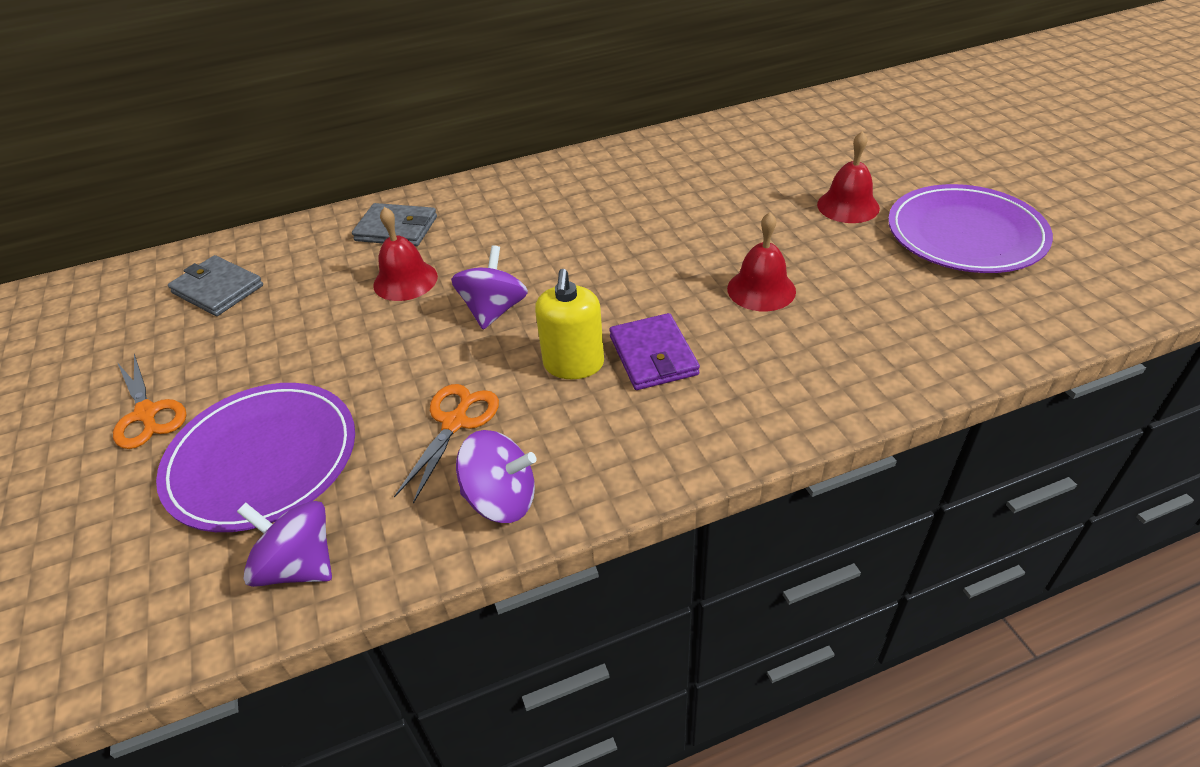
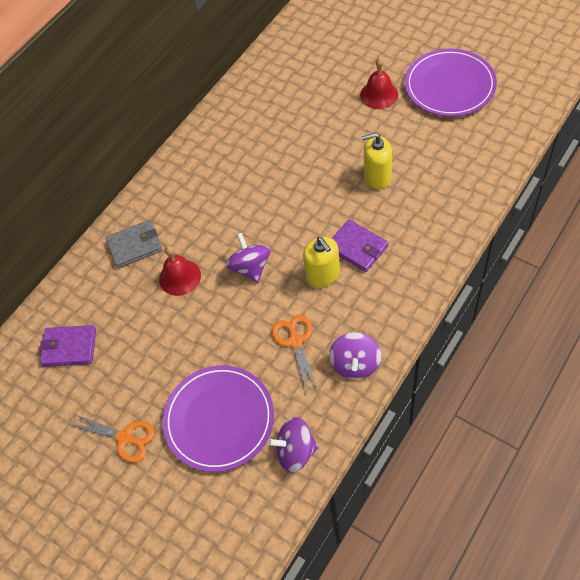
camera: 30 degrees left, 15 degrees up
grey wallet [168,255,263,316] -> purple wallet [40,325,96,367]
purple spinning top [456,430,537,523] -> purple spinning top turned 120 degrees clockwise [329,332,381,380]
red bell [727,212,796,311] -> yellow soap dispenser [361,133,392,189]

